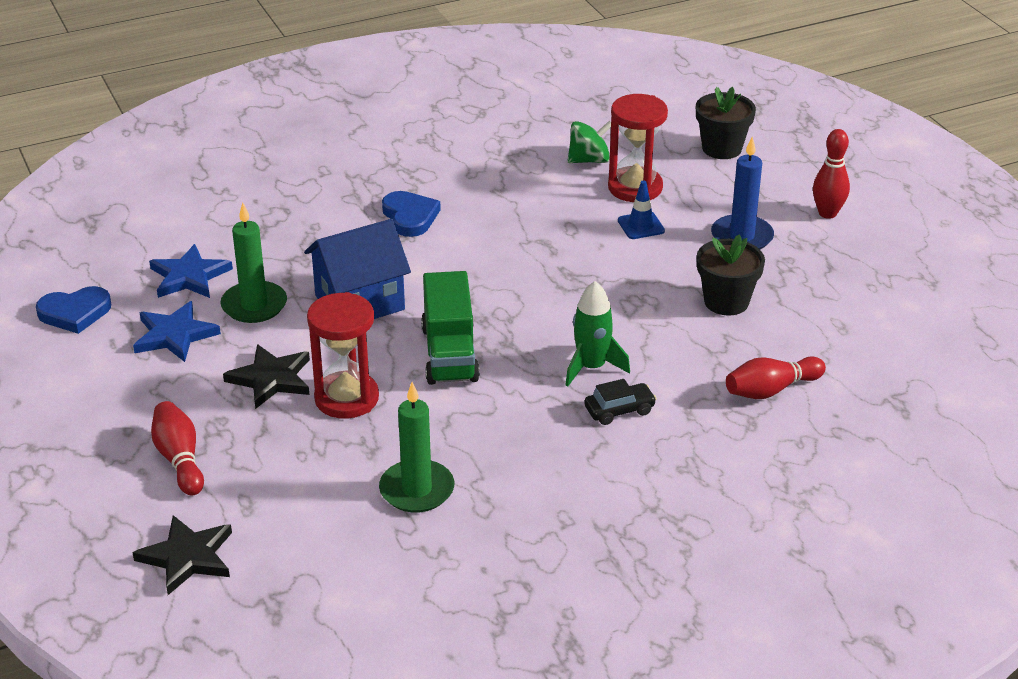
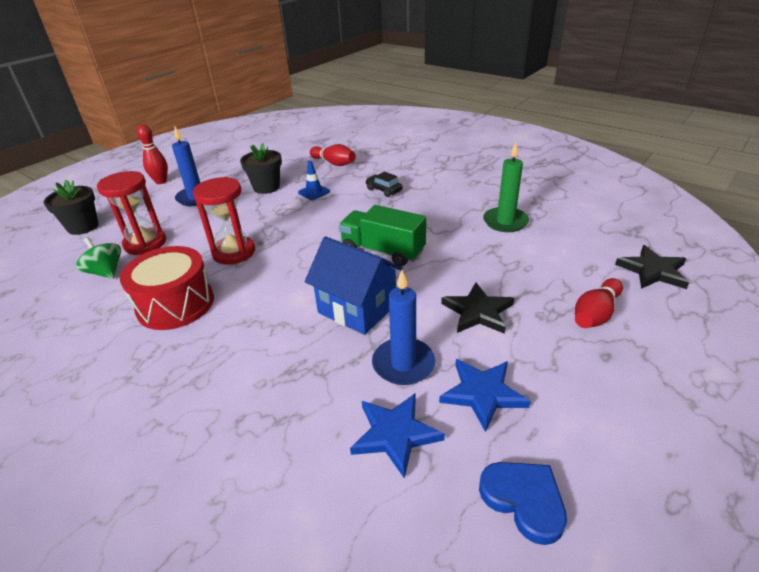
camera: 115 degrees left, 0 degrees up
green candle [220,203,287,323] -> blue candle [372,270,436,385]
red hourglass [307,292,379,419] -> red hourglass moved to [193,177,255,264]
blue heart [382,191,441,237] -> none
green truck [421,271,480,385] -> green truck turned 120 degrees counterclockwise [339,205,426,267]
green rocket [565,281,630,387] -> none
blue traffic cone [618,180,665,239] -> blue traffic cone moved to [298,161,330,200]
none -> red drum [120,246,214,330]

